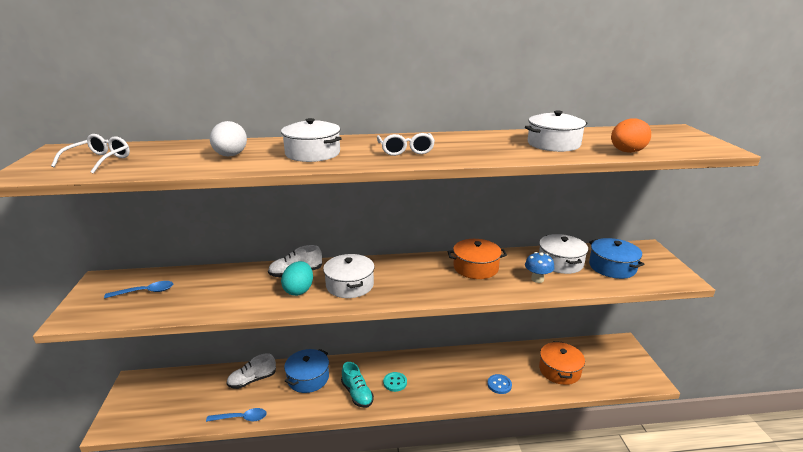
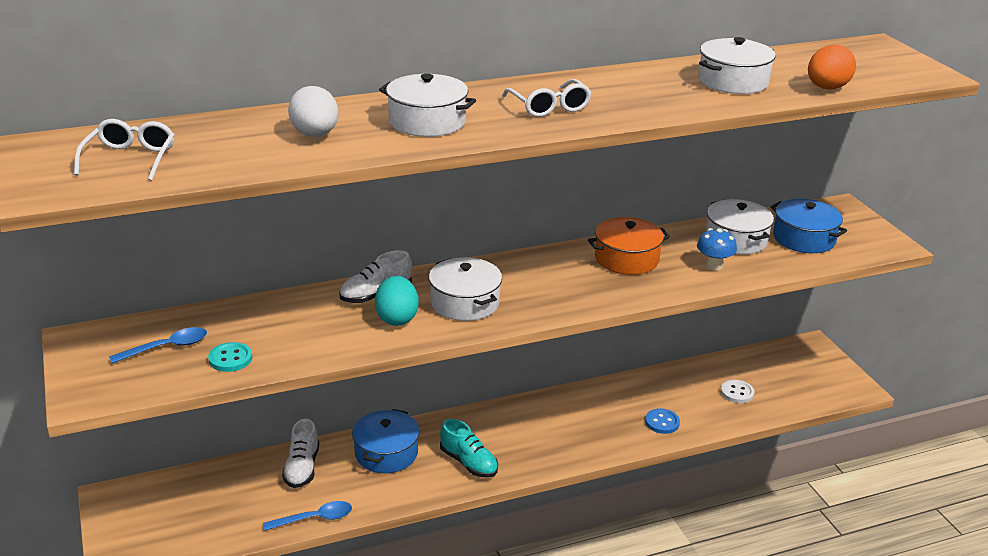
camera: 15 degrees left, 5 degrees up
white shoe [226,353,276,389] -> white shoe turned 45 degrees counterclockwise [282,419,319,488]
turquoise button [383,372,407,392] -> turquoise button moved to [208,342,252,372]
orange pot [539,341,585,385] -> white button [721,380,754,403]

